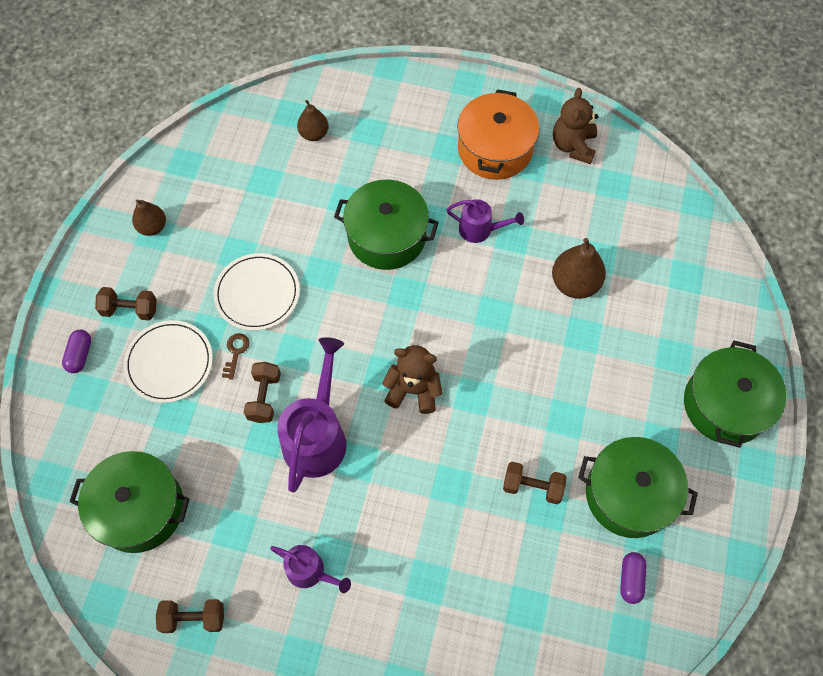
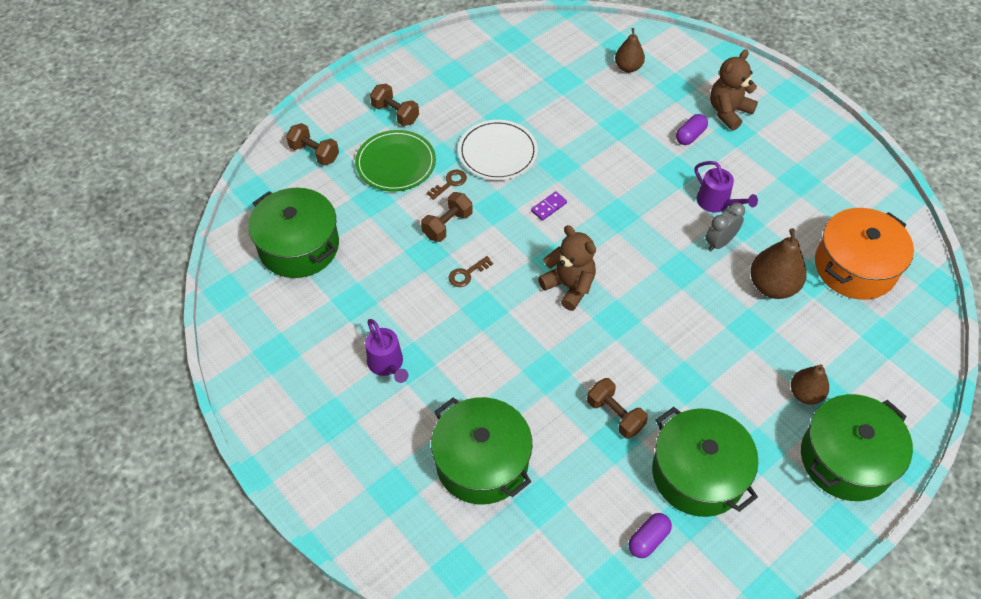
camera: 35 degrees right, 10 degrees down
purple capsule [62,330,91,373] -> purple capsule moved to [676,114,708,145]
white plate [123,320,213,403] -> green plate [355,130,436,192]
brown pear [132,199,166,236] -> brown pear moved to [791,364,829,405]
brown dumbbell [156,599,224,633] -> brown dumbbell moved to [286,123,339,166]
purple watering can [277,337,346,492] -> brown key [449,256,493,287]
green pot [334,180,439,270] -> green pot moved to [431,397,532,504]
orange pot [457,89,539,180] -> orange pot moved to [815,208,914,300]
brown teddy bear [553,88,599,164] -> brown teddy bear moved to [710,49,758,131]
none -> purple domino [531,191,567,221]
none -> grey clock [705,202,745,251]

